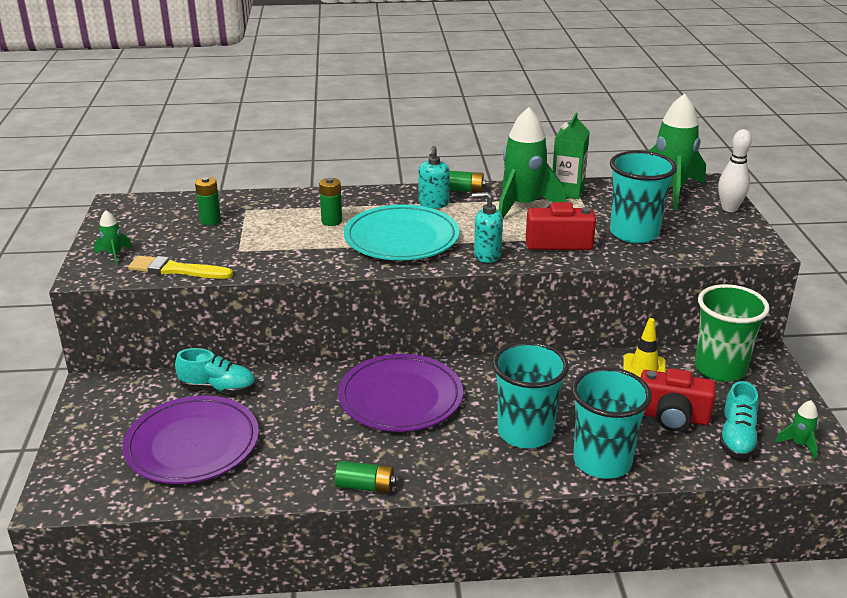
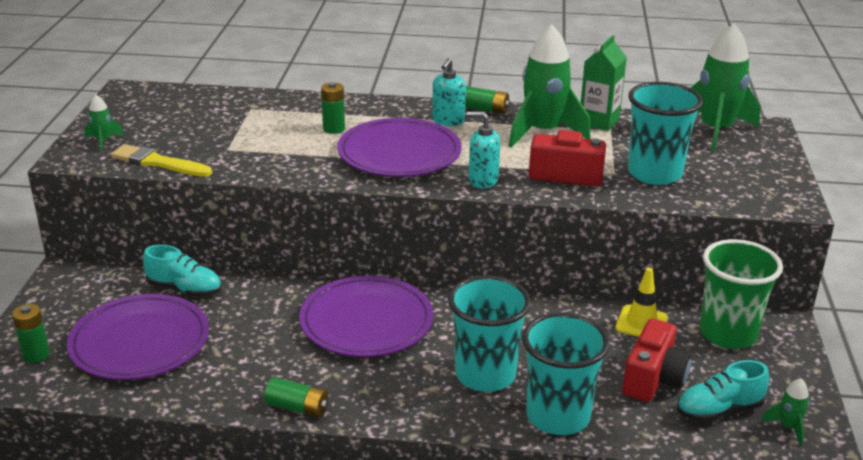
camera: 10 degrees right, 0 degrees up
green battery [195,177,221,225] -> green battery moved to [12,304,50,363]
turquoise plate [344,205,460,260] -> purple plate [337,118,462,177]
red camera [641,368,716,431] -> red camera turned 90 degrees counterclockwise [622,318,692,402]
white bowling pin [718,129,752,212] -> none
turquoise shoe [720,381,759,458] -> turquoise shoe turned 45 degrees clockwise [677,360,769,422]

